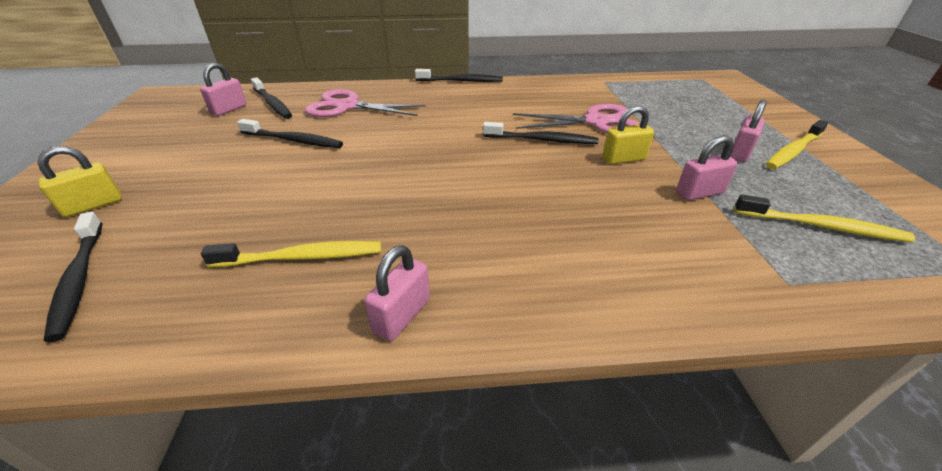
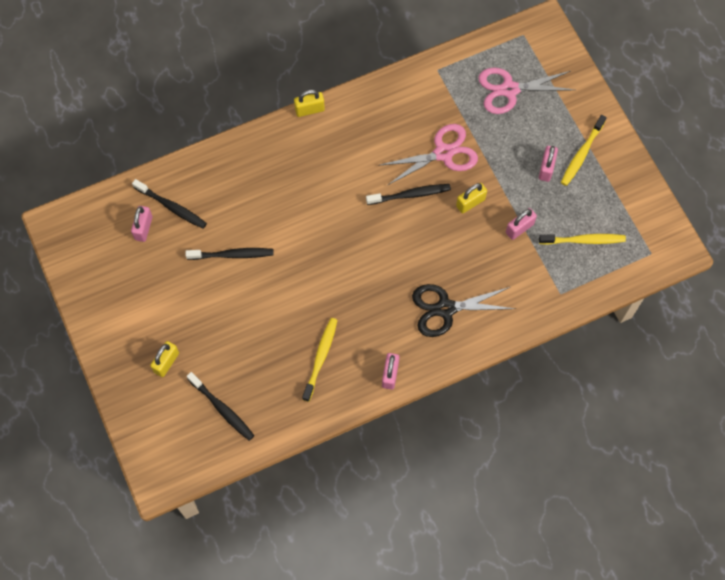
camera: 20 degrees left, 30 degrees up
yellow toothbrush [201,241,381,267] -> yellow toothbrush turned 45 degrees counterclockwise [302,318,337,402]
pink scissors [305,89,425,117] -> pink scissors moved to [478,67,575,114]
black toothbrush [415,69,503,82] -> yellow padlock [294,90,325,117]
none -> black scissors [412,284,516,337]

